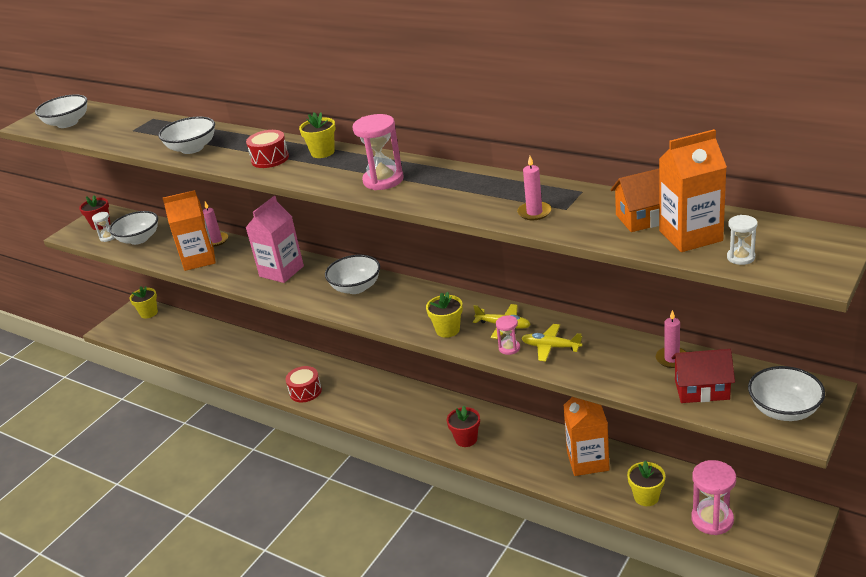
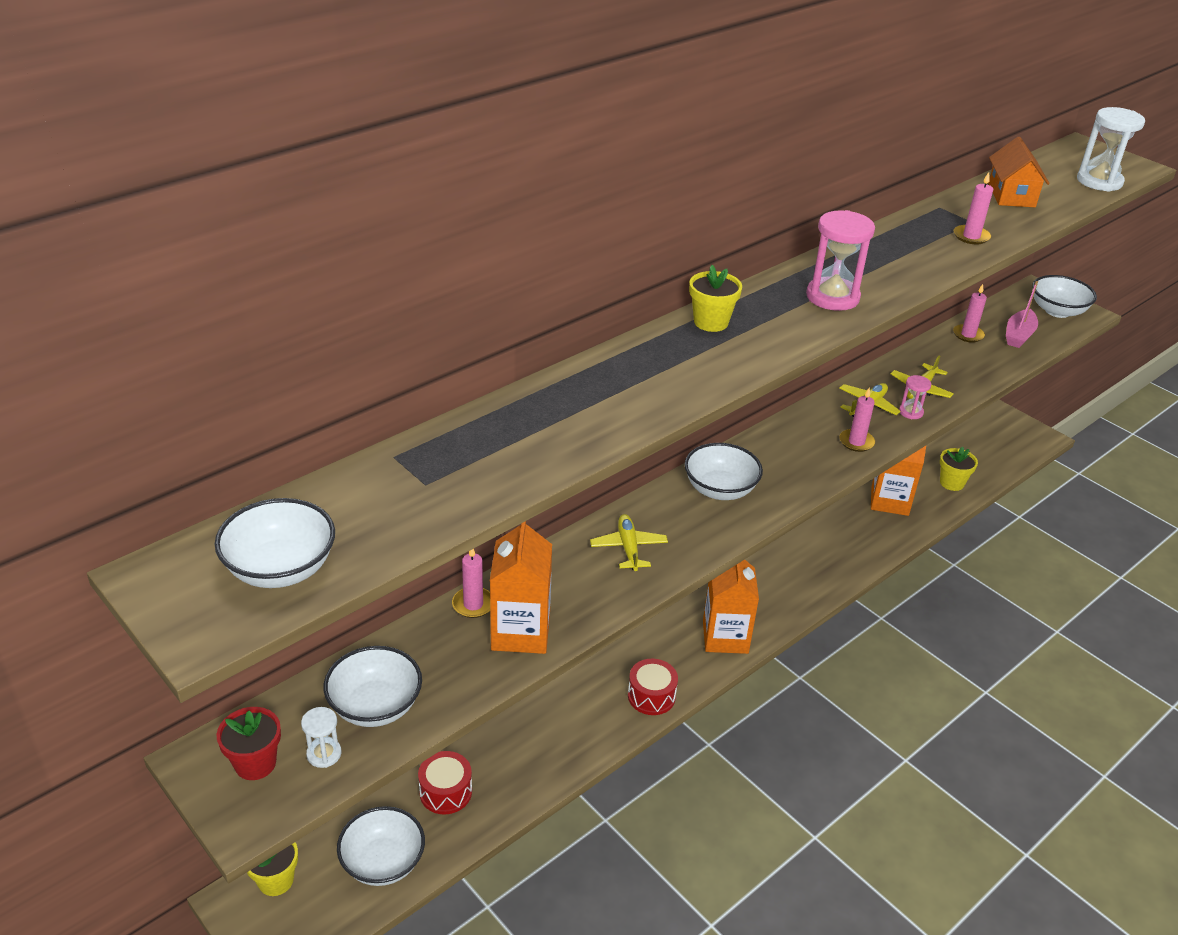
camera: 80 degrees left, 5 degrees up
white bowl [158,116,215,154] -> white bowl moved to [337,806,425,886]
pink carton [245,196,304,283] -> yellow plane [590,514,668,571]
red drum [246,130,289,168] -> red drum moved to [418,751,472,814]
yellow flower pot [426,292,463,338] -> pink candle [840,388,875,452]
red flower pot [447,406,480,447] -> none
orange carton [659,129,727,252] -> orange carton moved to [703,560,759,654]
red house [671,349,735,403] -> pink boat [1006,281,1038,348]
pink hourglass [691,460,736,535] -> none
white hourglass [727,215,757,265] -> white hourglass [1077,107,1145,192], size x1.88

